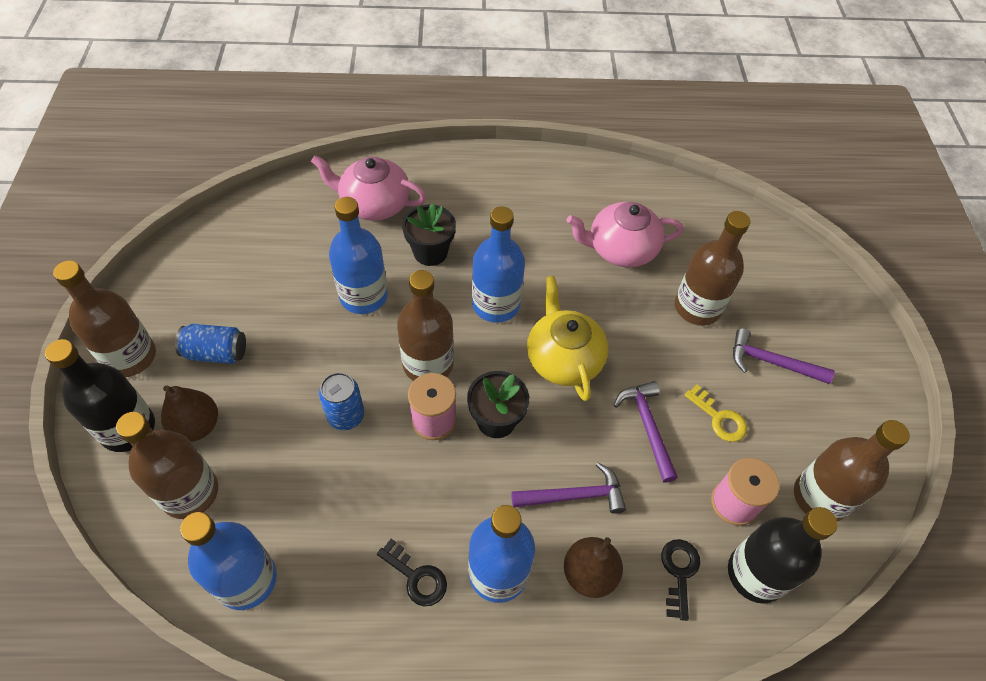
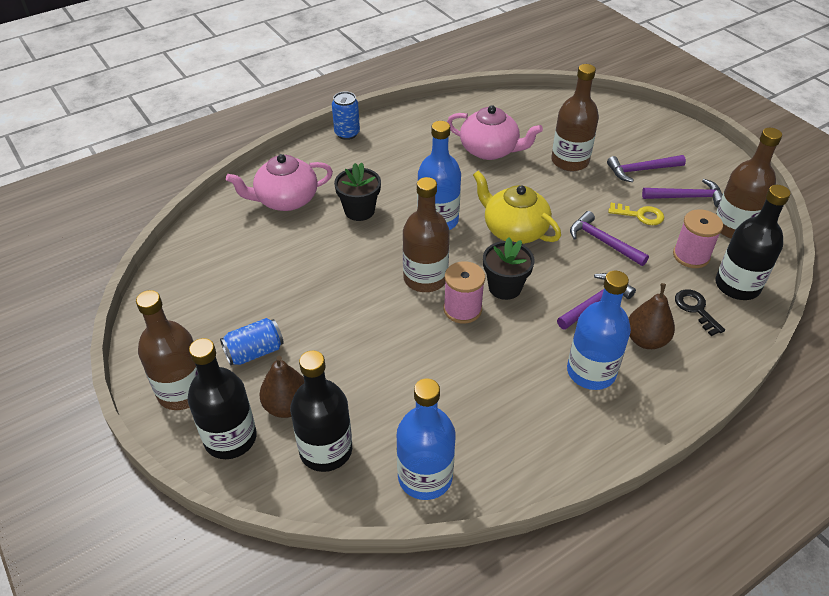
camera: 30 degrees left, 10 degrees down
brown bottle [116,412,218,519] -> black bottle [290,350,352,472]
blue can [319,372,364,430] -> blue can moved to [332,91,360,140]
blue bottle [329,197,388,314] -> none
black key [377,539,447,606] -> none
pink teapot [567,202,683,267] -> pink teapot turned 120 degrees counterclockwise [447,105,543,160]
none -> purple hammer [642,179,723,208]

